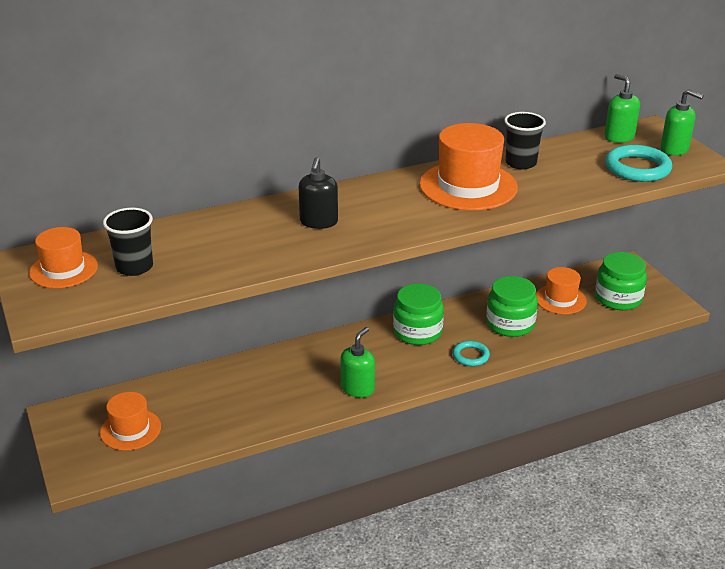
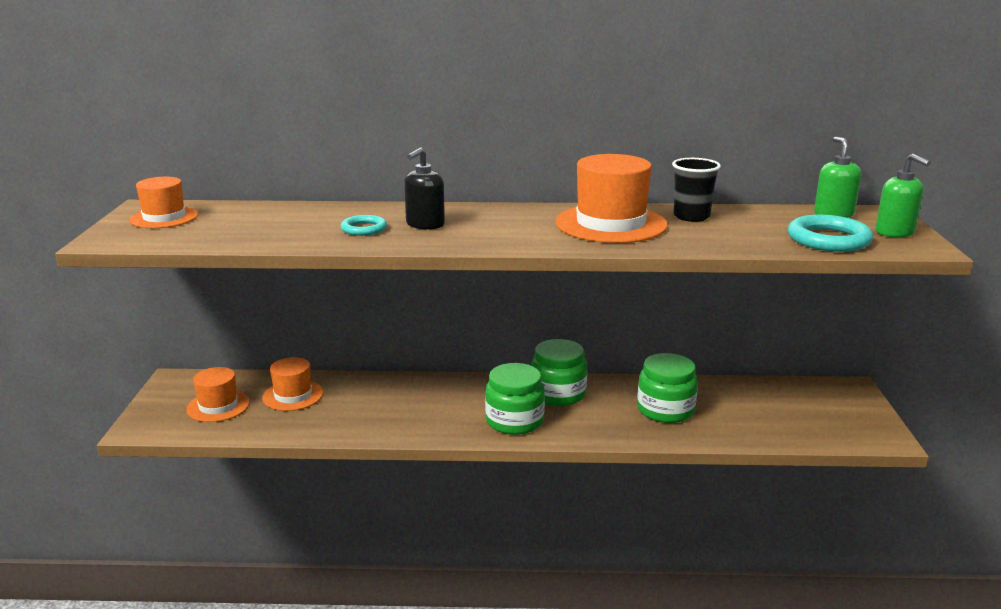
camera: 25 degrees right, 10 degrees down
black cup [103,208,153,276] -> none
green soap dispenser [340,327,375,398] -> none
turquoise ring [453,341,490,366] -> turquoise ring moved to [341,215,387,236]
orange hat [536,267,587,314] -> orange hat moved to [262,357,324,411]
green jar [595,252,647,310] -> green jar moved to [485,363,545,435]

